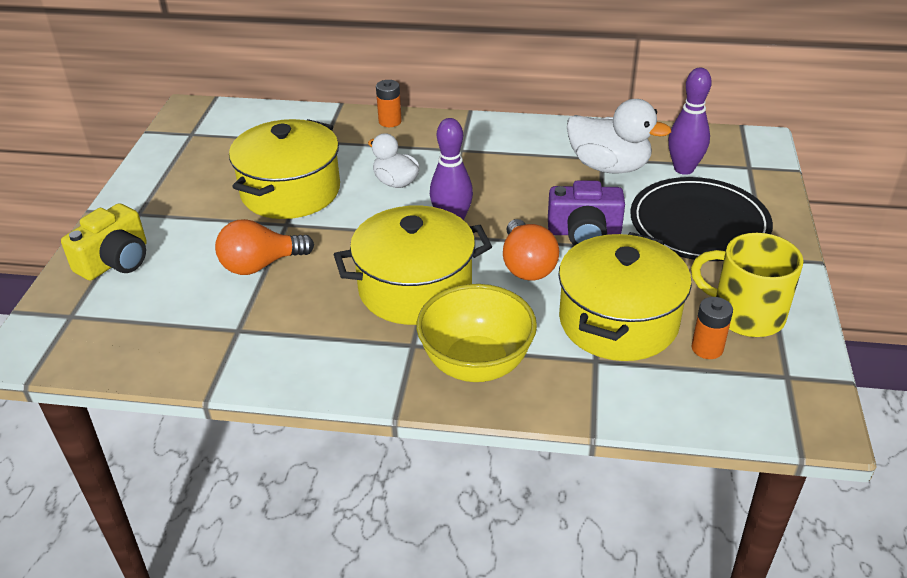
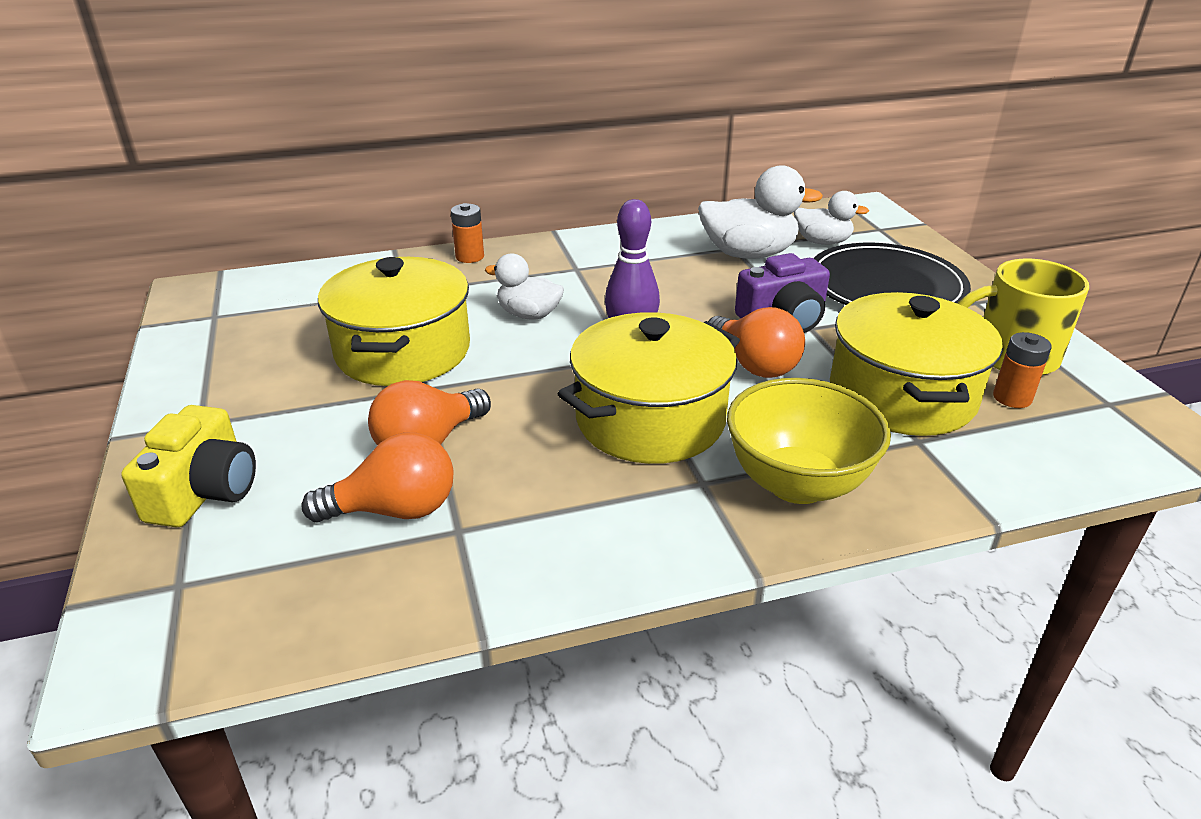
camera: 25 degrees left, 5 degrees down
purple bowling pin [668,68,712,175] -> white duck [794,191,869,245]
none -> orange light bulb [301,432,454,523]

